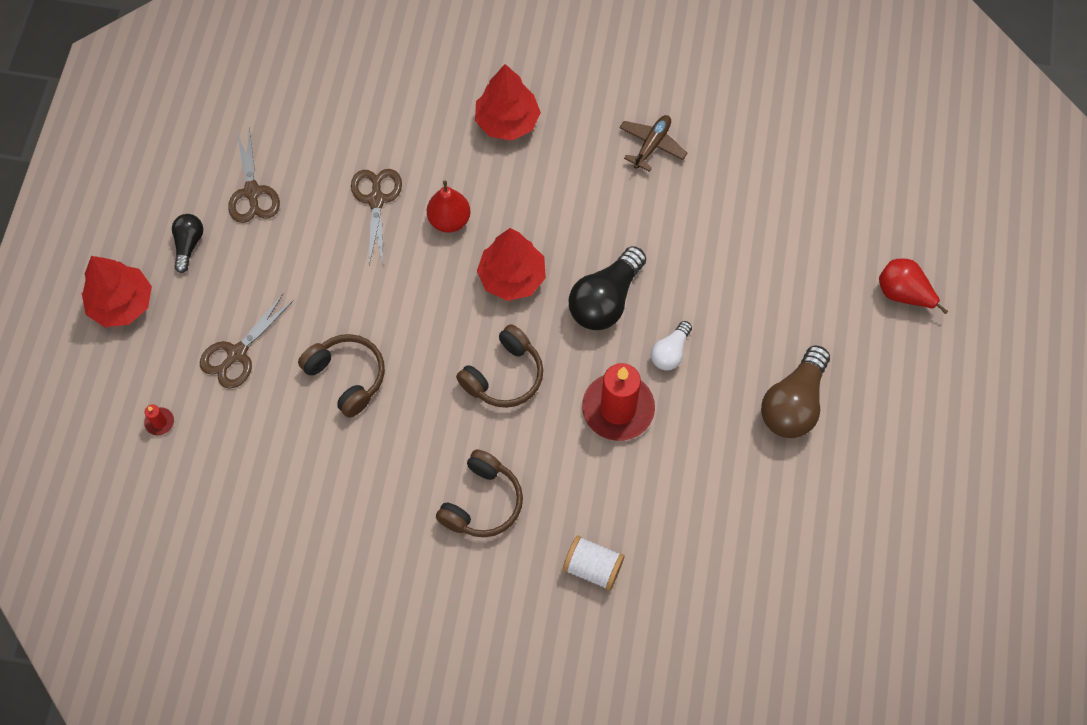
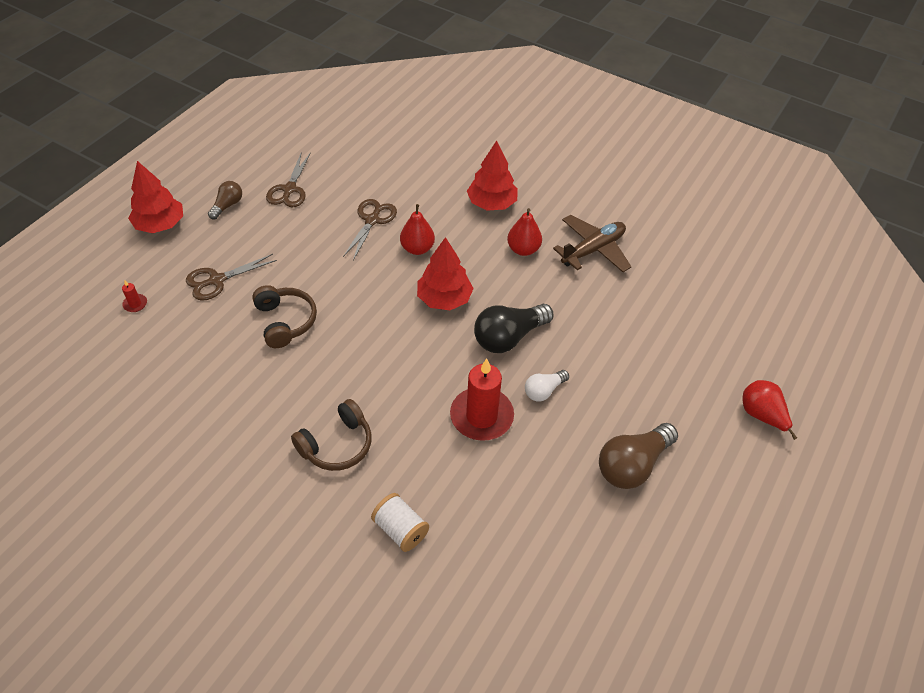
camera: 20 degrees right, 15 degrees down
black light bulb [172,214,203,273] -> brown light bulb [208,181,242,220]
brown headphones [456,324,543,408] -> none
brown plane [619,115,687,172] -> brown plane [553,215,632,272], size x1.52
none -> red pear [507,208,542,256]

